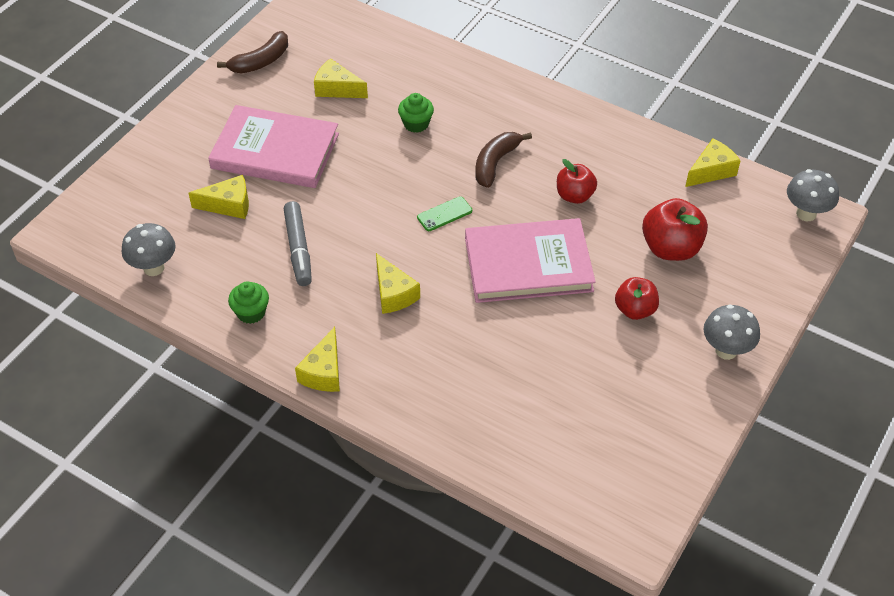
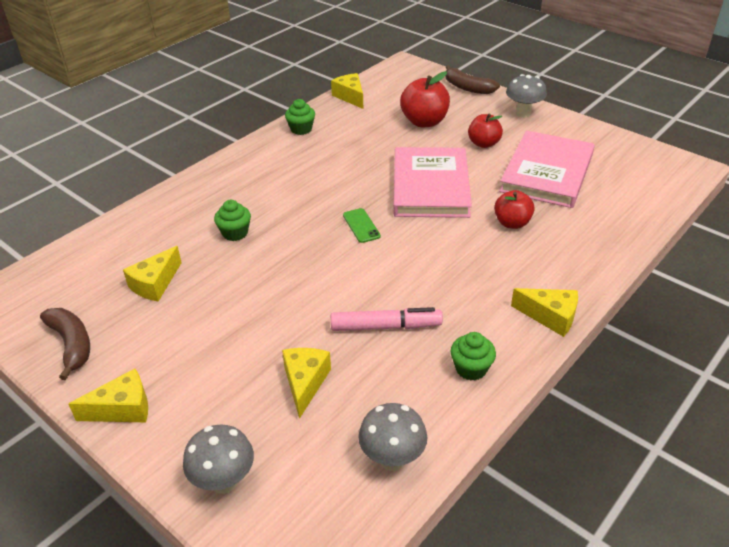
camera: 80 degrees left, 10 degrees down
pink book [208,105,339,188] -> pink book moved to [499,130,595,208]
grey marker [284,201,312,286] -> pink marker [331,307,443,331]
yellow cheese [376,253,420,314] -> yellow cheese moved to [69,369,148,422]
brown banana [475,132,532,188] -> brown banana moved to [446,65,500,94]
red apple [557,159,597,204] -> red apple moved to [494,190,535,229]
grey mushroom [787,169,839,221] -> grey mushroom moved to [183,425,254,494]
none -> green cupcake [285,99,315,135]

